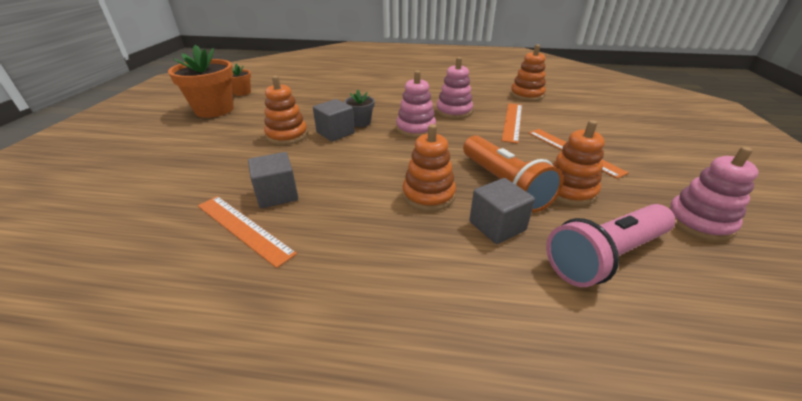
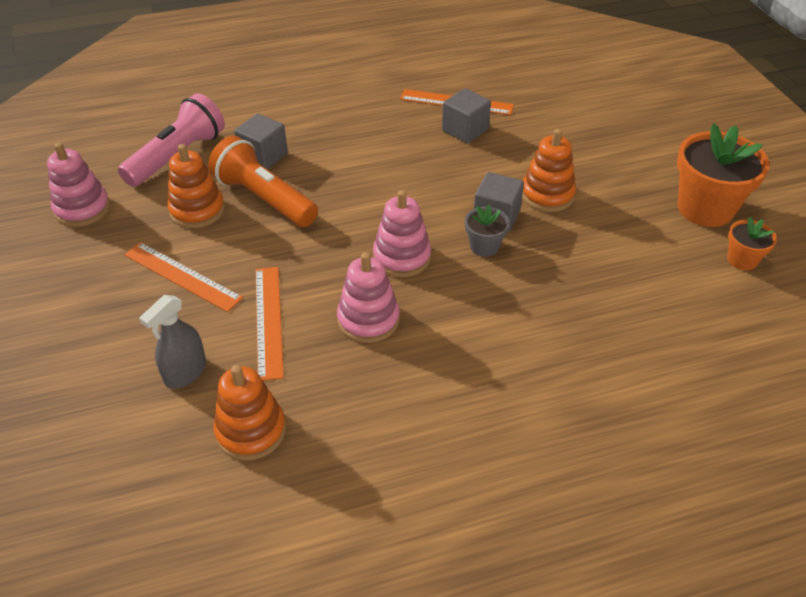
camera: 155 degrees right, 10 degrees up
orange stacking toy [402,124,456,211] -> none
none -> grey spray bottle [139,295,206,389]

